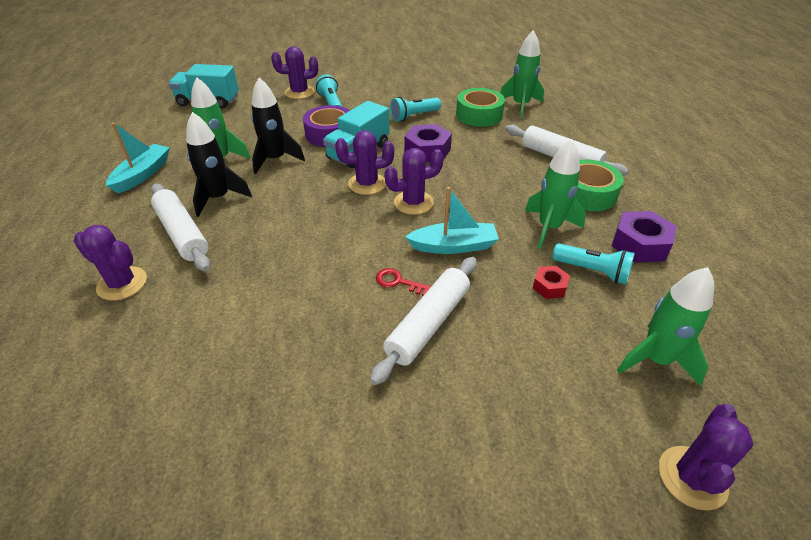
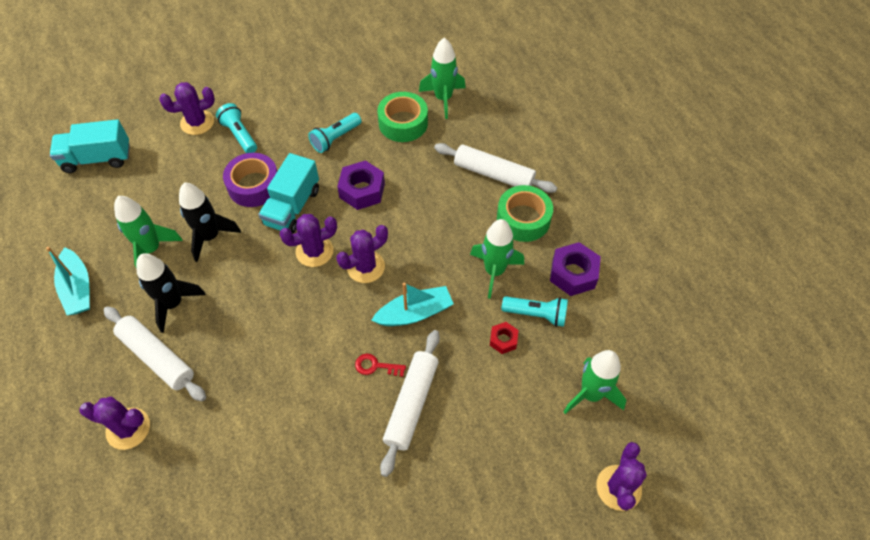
camera: 15 degrees left, 15 degrees up
turquoise boat [106,123,170,193] -> turquoise boat turned 150 degrees clockwise [46,247,90,315]

